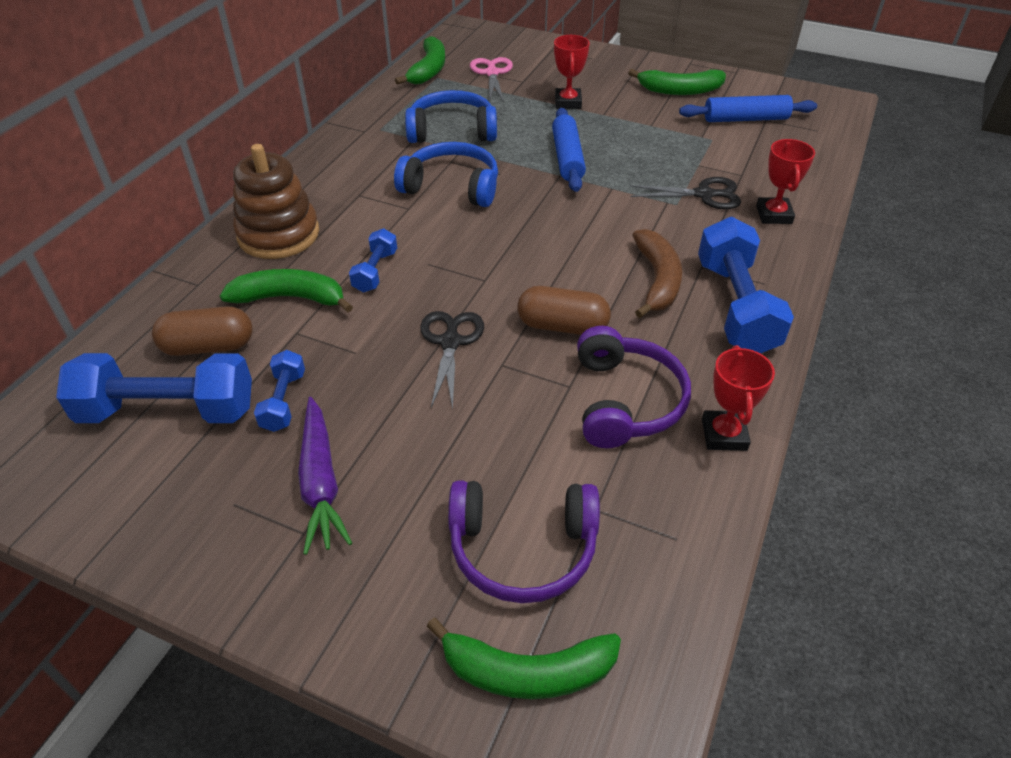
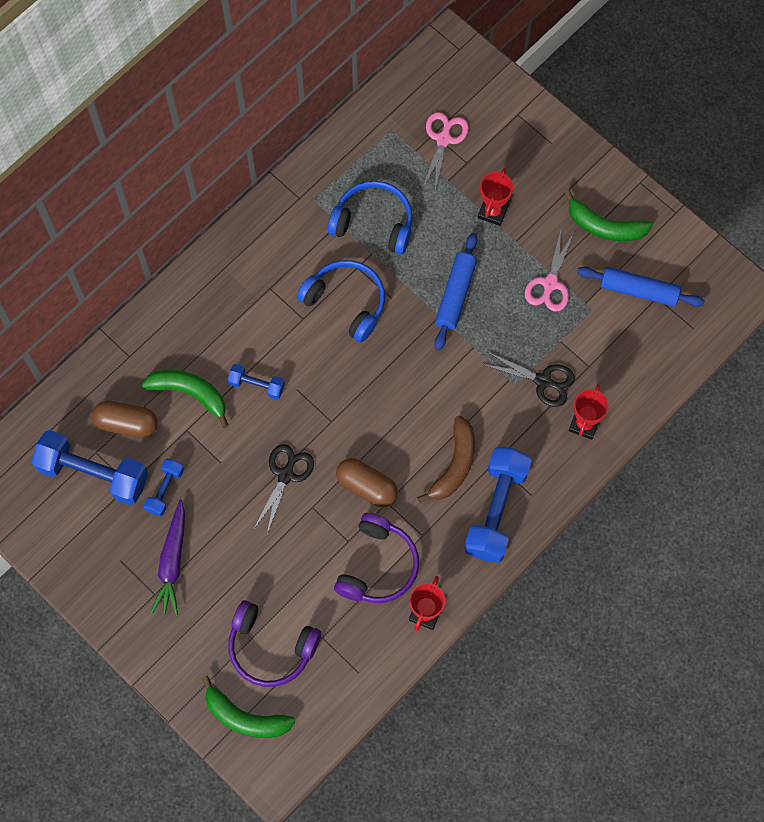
camera: 20 degrees right, 25 degrees up
brown stacking toy [233,144,319,259] -> none
blue dumbbell [349,229,397,293] -> blue dumbbell turned 75 degrees clockwise [228,364,285,400]
green banana [395,36,445,85] -> none
none -> pink scissors [525,231,574,312]

